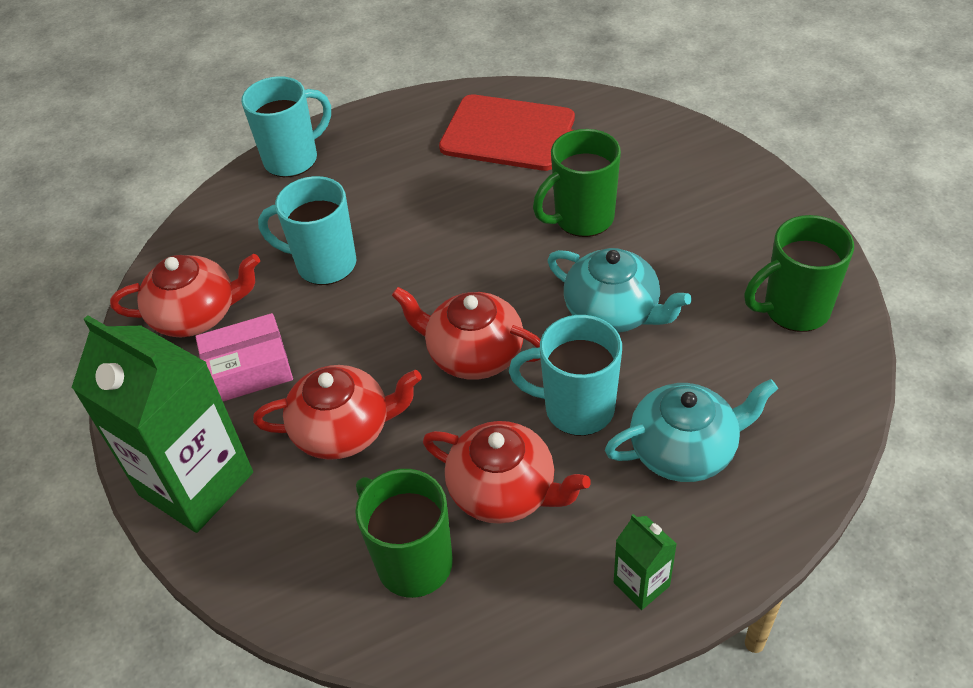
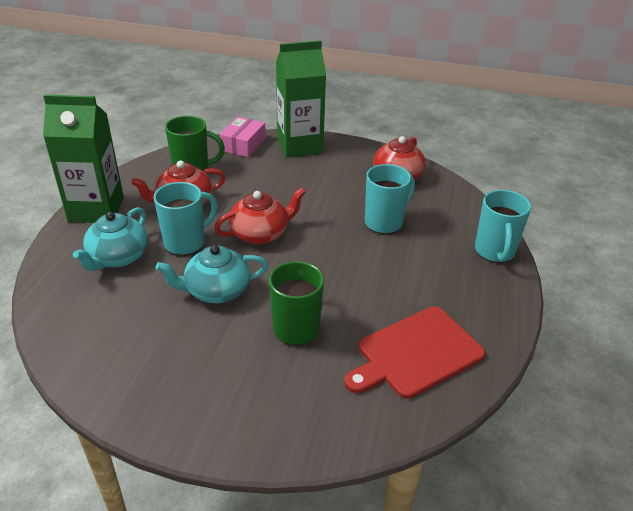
camera: 125 degrees right, 10 degrees down
pink box [195,313,293,401] -> pink box moved to [219,117,266,157]
red teapot [253,365,422,460] -> none
green carton [614,514,677,610] -> green carton [43,95,124,223], size x2.28
green mug [744,215,854,332] -> none

